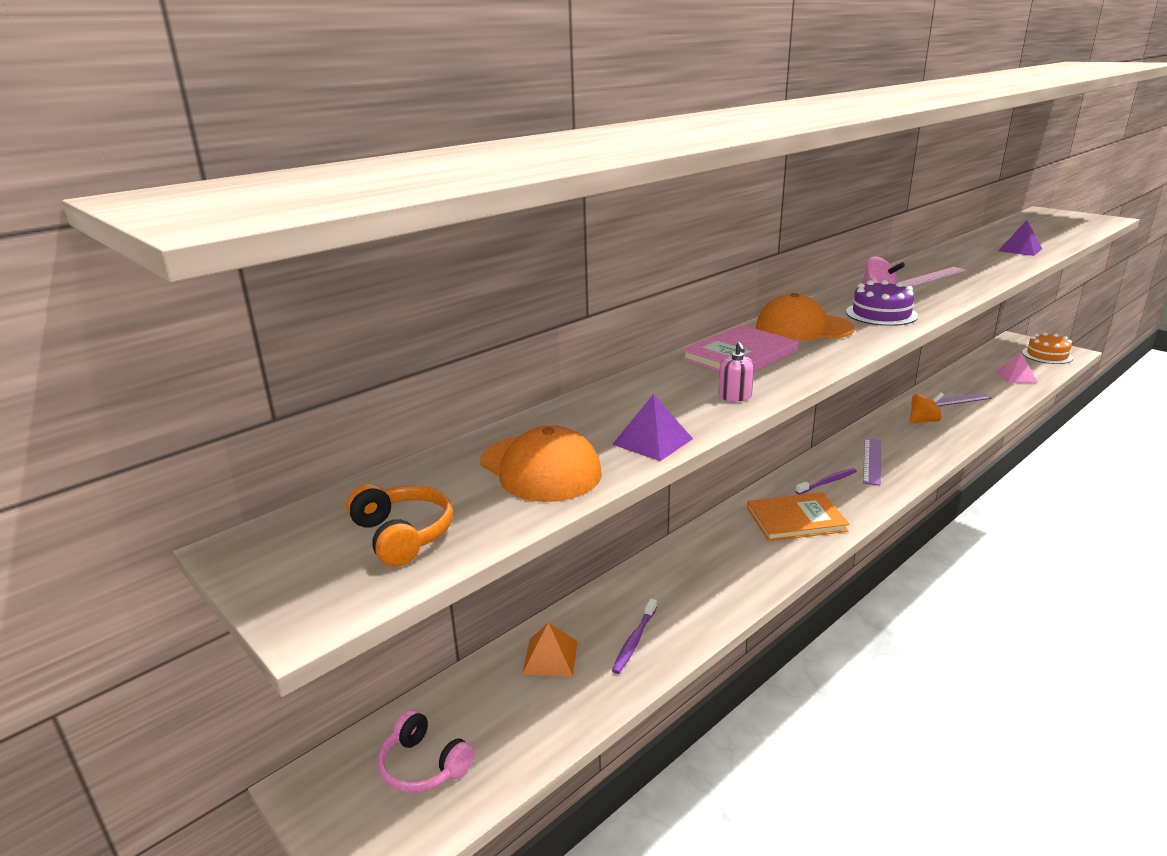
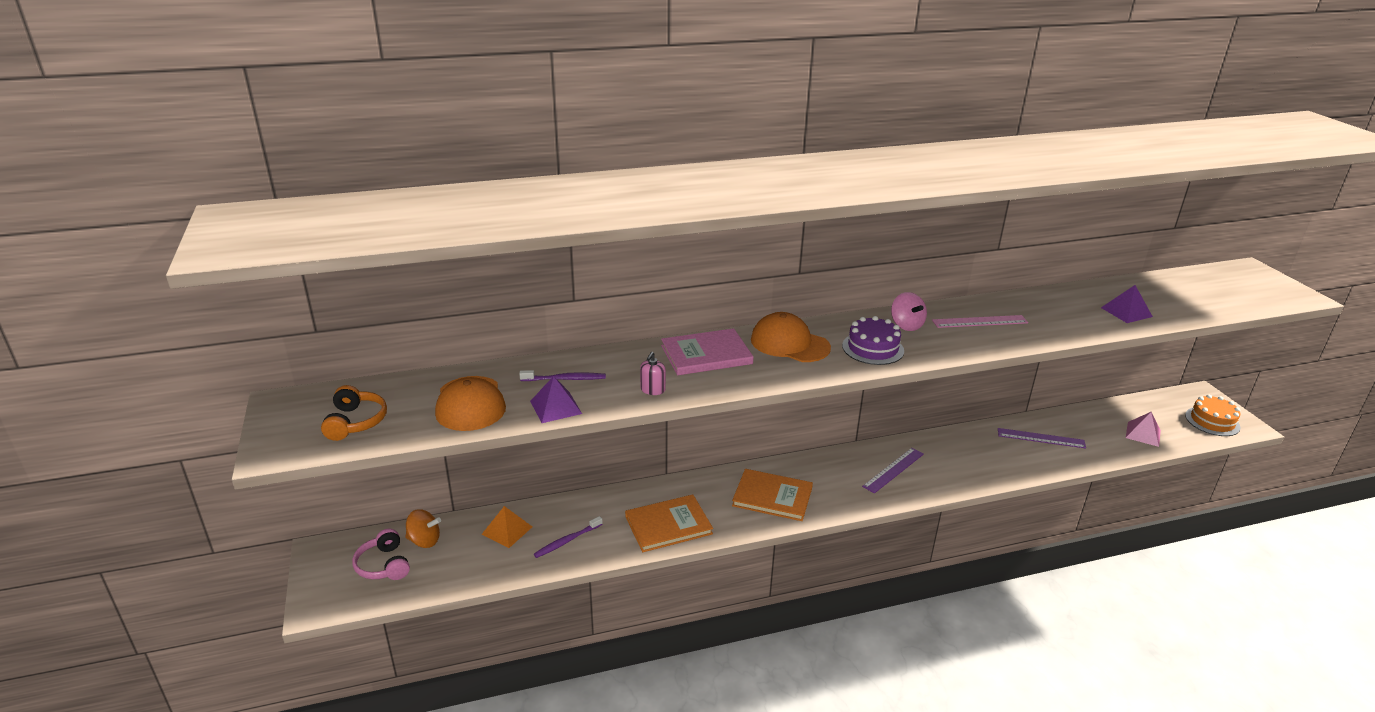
camera: 25 degrees right, 5 degrees up
purple toothbrush [795,468,857,495] -> purple toothbrush moved to [519,370,606,381]
orange spinning top [909,392,944,423] -> orange spinning top moved to [405,509,441,548]
none -> orange book [625,494,713,552]

